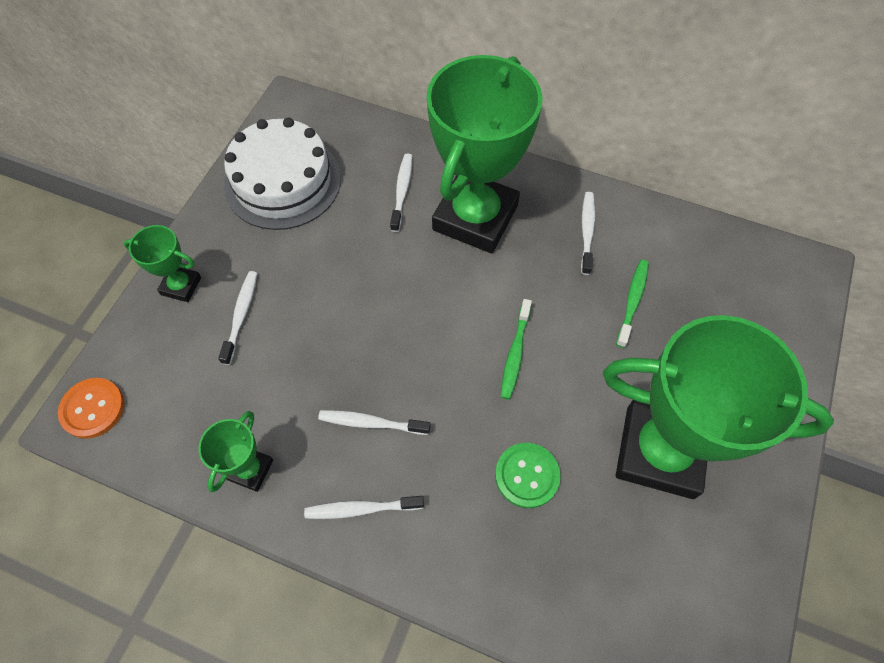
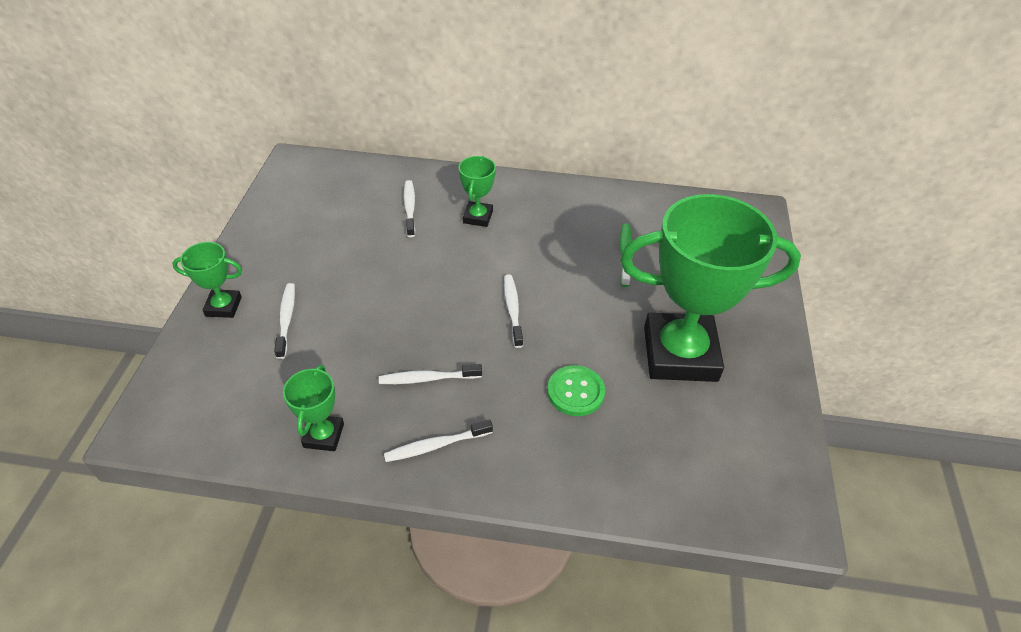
camera: 15 degrees left, 15 degrees down
orange button [58,378,124,439] -> none
white cake [224,118,341,230] -> none
green trophy [426,55,543,253] -> green trophy [458,156,496,227], size x0.44
green toothbrush [501,299,532,400] -> none
white toothbrush [581,192,595,275] -> white toothbrush moved to [504,274,523,348]

